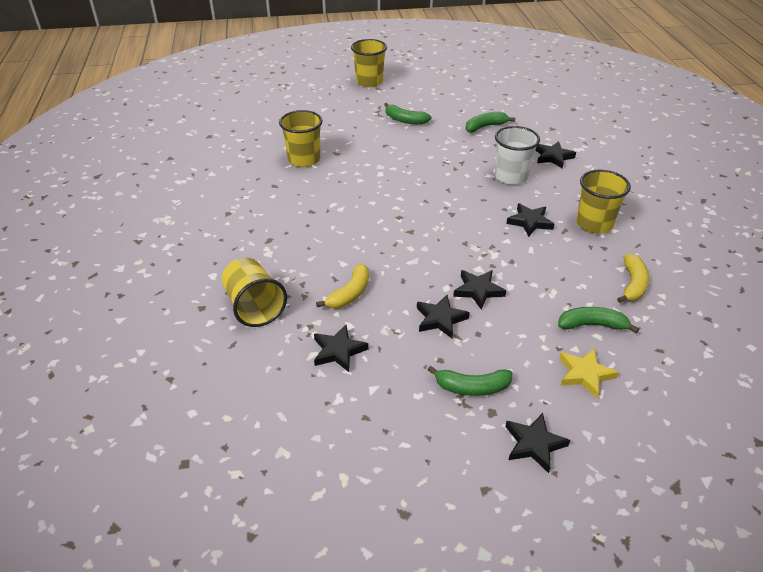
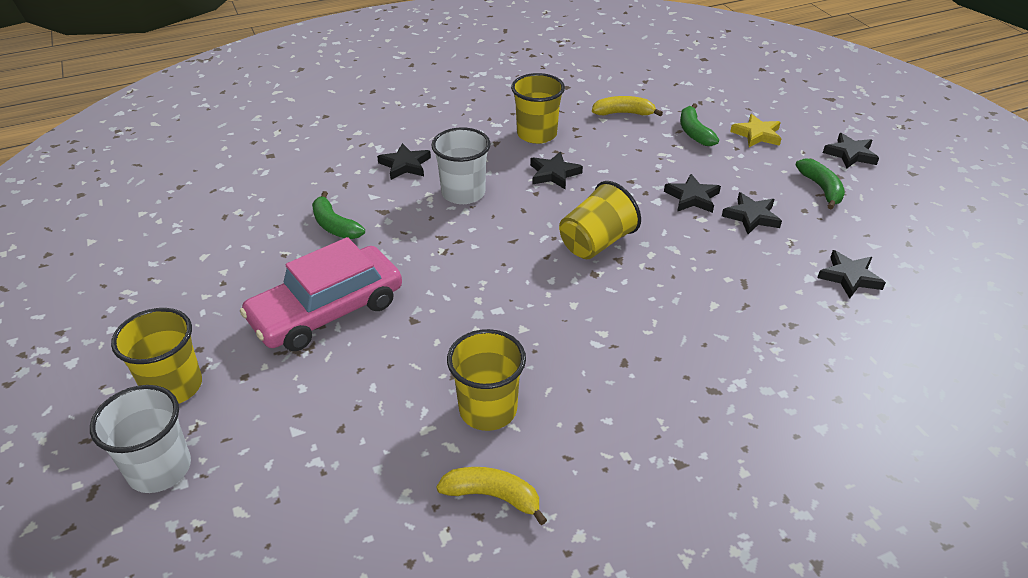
camera: 105 degrees left, 0 degrees up
yellow cup [222,257,287,327] -> yellow cup moved to [559,181,641,259]
yellow banana [316,263,369,308] -> yellow banana moved to [436,467,547,525]
green banana [384,103,432,125] -> pink car [240,237,402,351]
none -> white cup [90,385,191,493]

